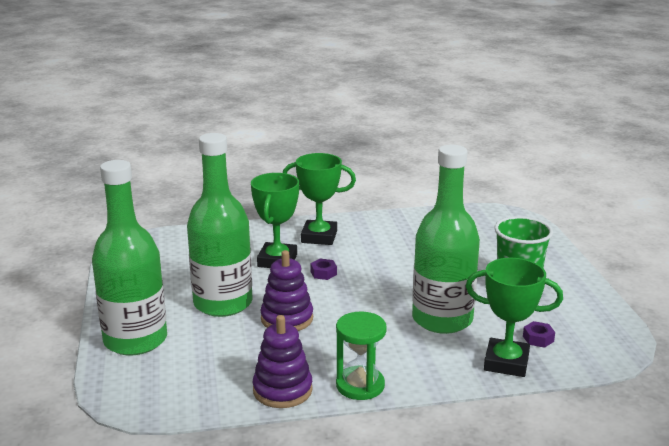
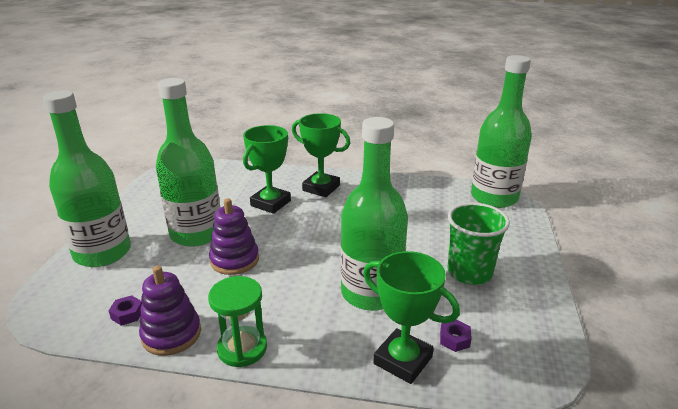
camera: 20 degrees right, 5 degrees up
purple nut [310,259,337,280] -> purple nut moved to [109,295,142,326]
none -> green bottle [471,55,532,208]

